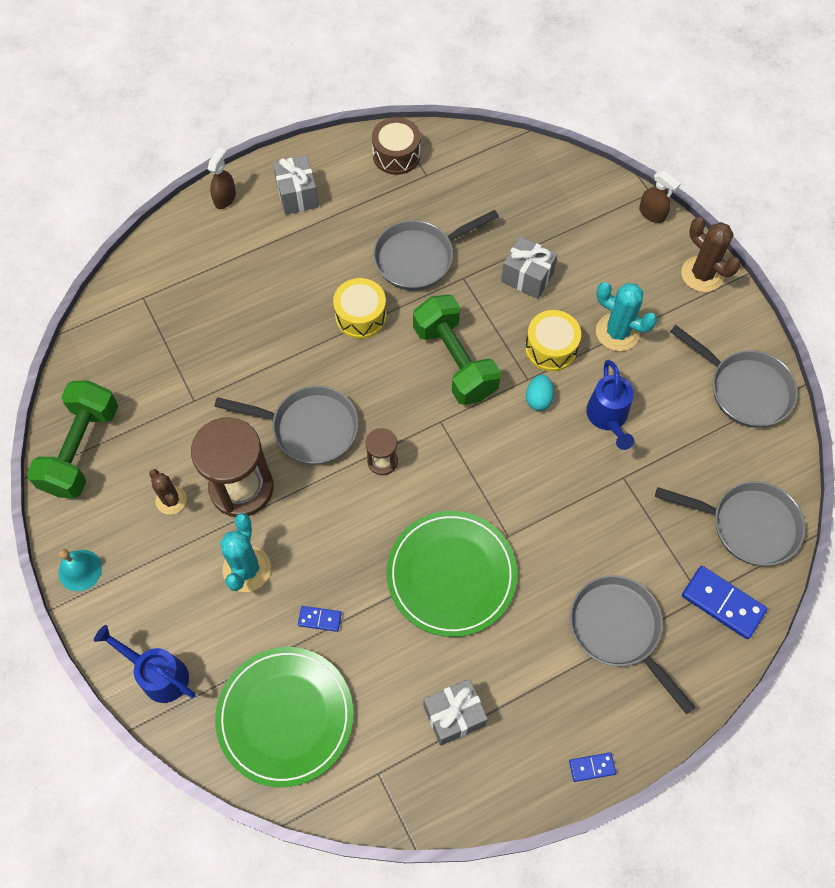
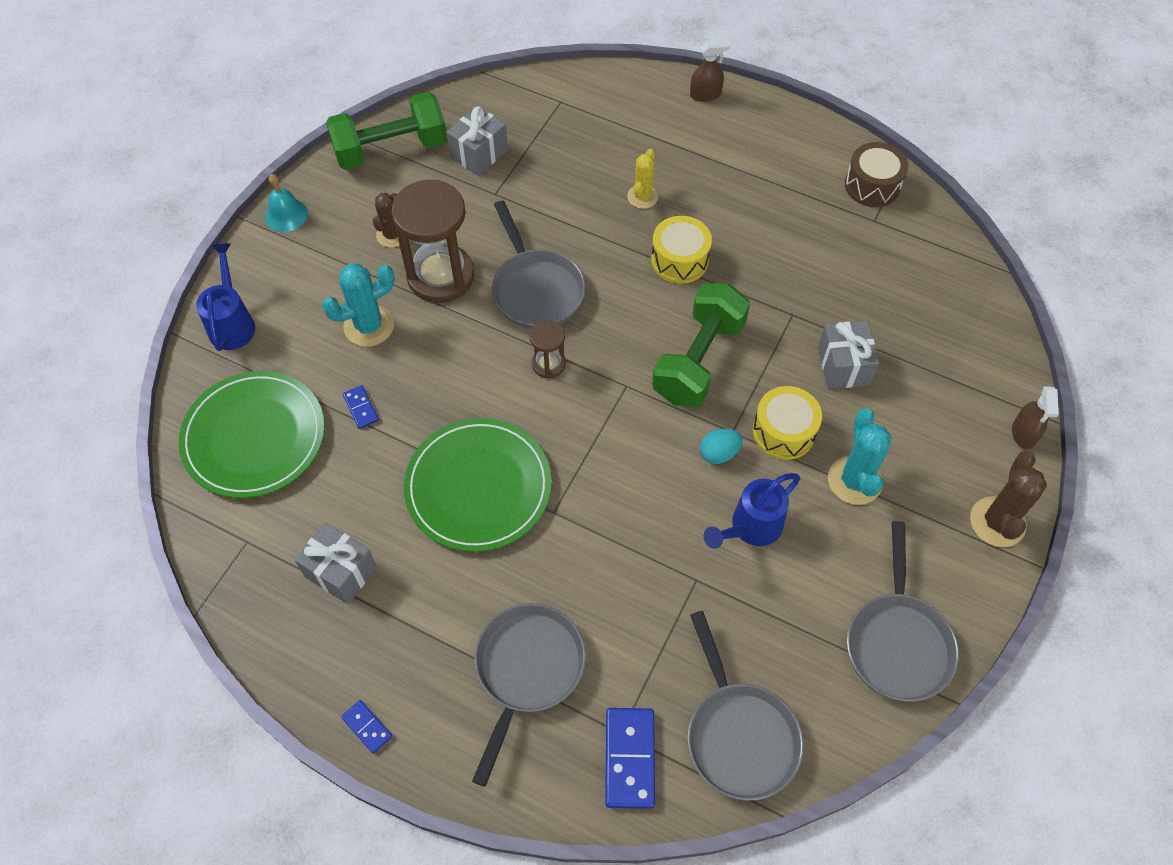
camera: 55 degrees right, 5 degrees down
grey gift [273,155,319,215] -> grey gift moved to [447,106,508,176]
grey pan [373,210,499,290] -> none
none -> yellow cactus [627,149,659,209]

